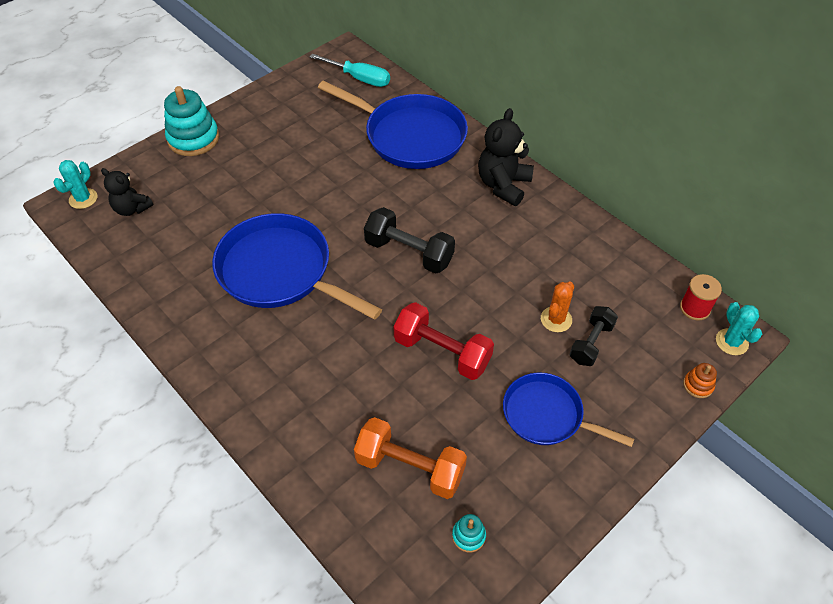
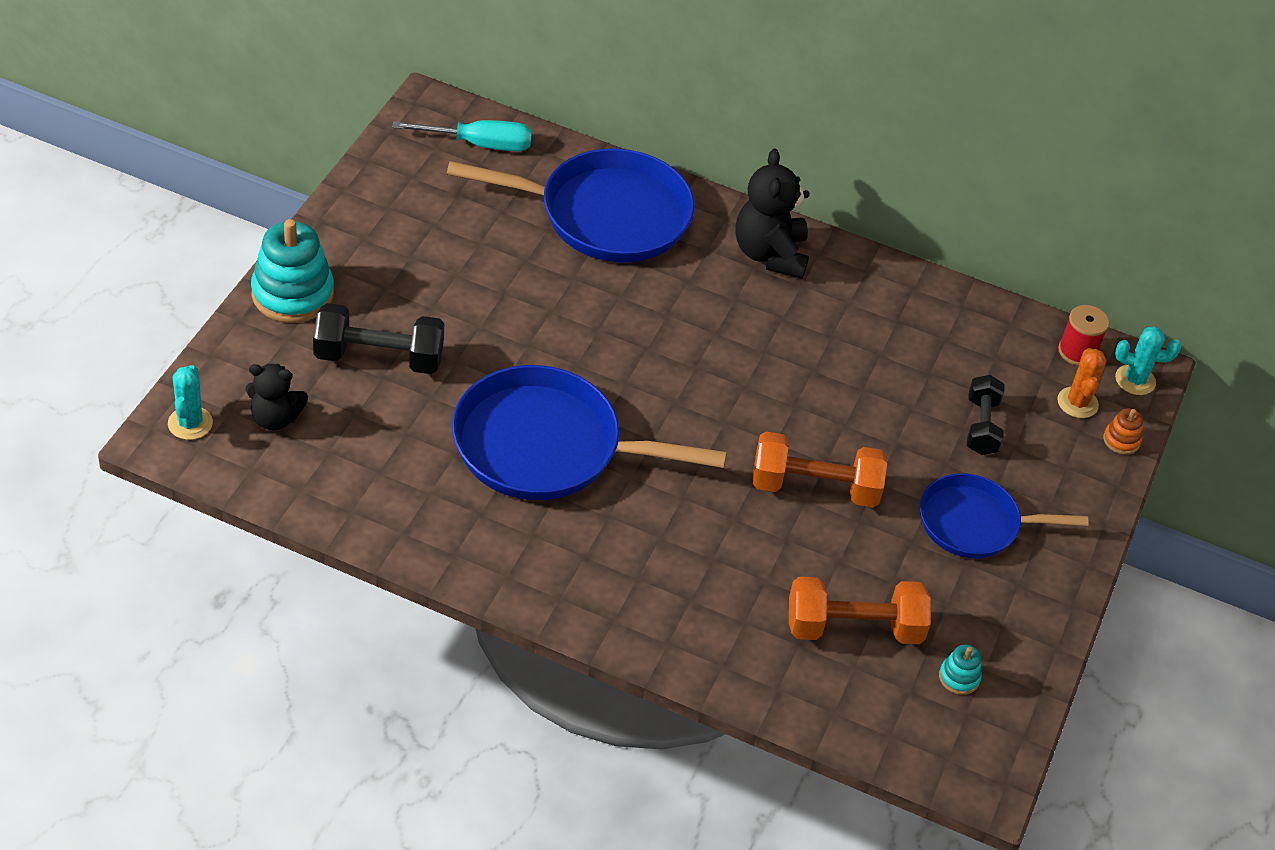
camera: 30 degrees left, 5 degrees down
black dumbbell [364,207,455,274] -> black dumbbell moved to [313,303,445,374]
red dumbbell [393,302,494,380] -> orange dumbbell [753,432,887,507]
orange cactus [541,281,574,332] -> orange cactus moved to [1057,348,1106,418]
turquoise cactus [716,302,762,355] -> turquoise cactus turned 45 degrees counterclockwise [1115,326,1181,395]

